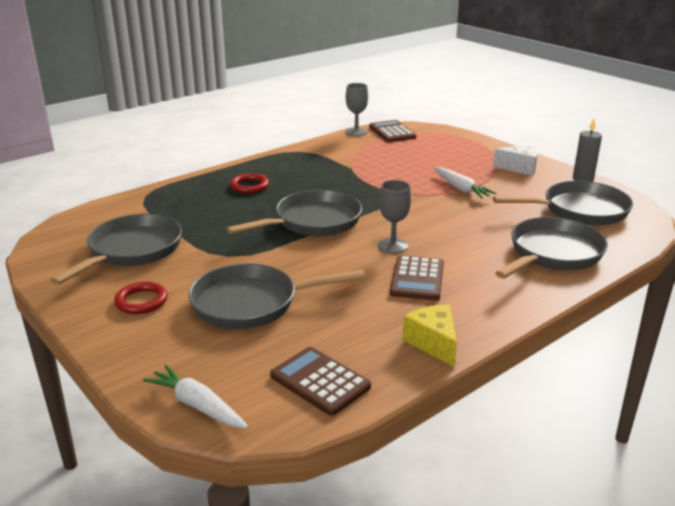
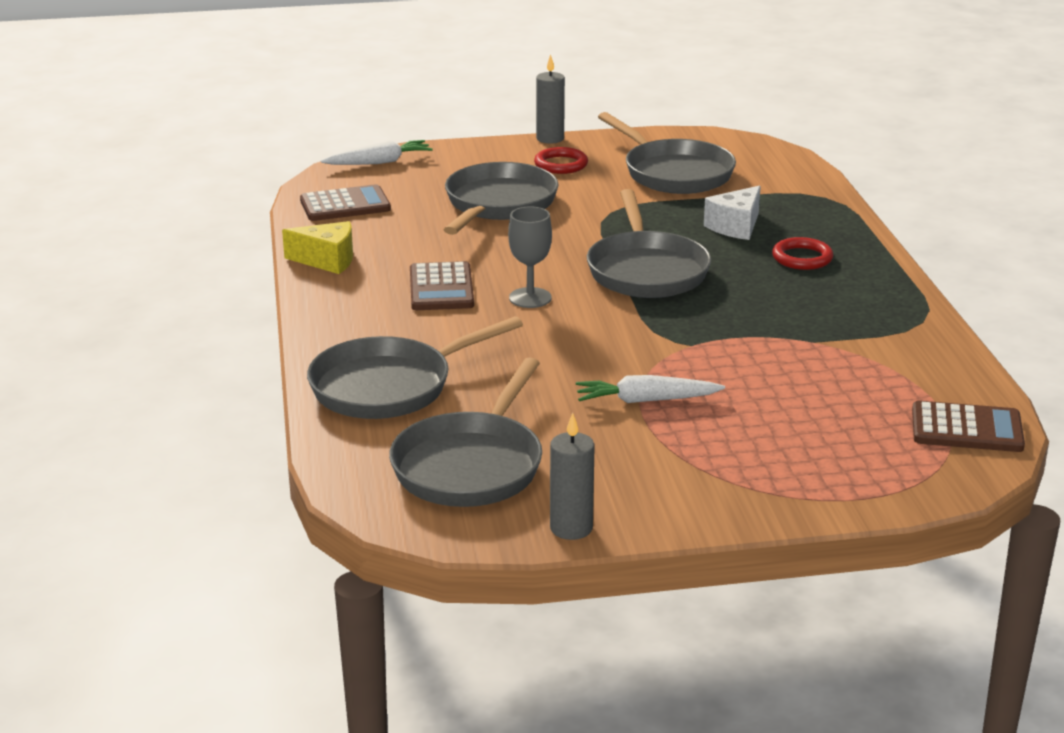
camera: 120 degrees right, 0 degrees up
grey goblet [346,83,368,136] -> none
brown calculator [390,255,444,301] -> brown calculator turned 135 degrees counterclockwise [410,261,474,310]
white cheese [493,145,538,176] -> white cheese moved to [704,185,761,240]
grey pan [495,217,608,279] -> grey pan turned 75 degrees clockwise [307,316,523,419]
none -> grey candle [536,54,565,144]

